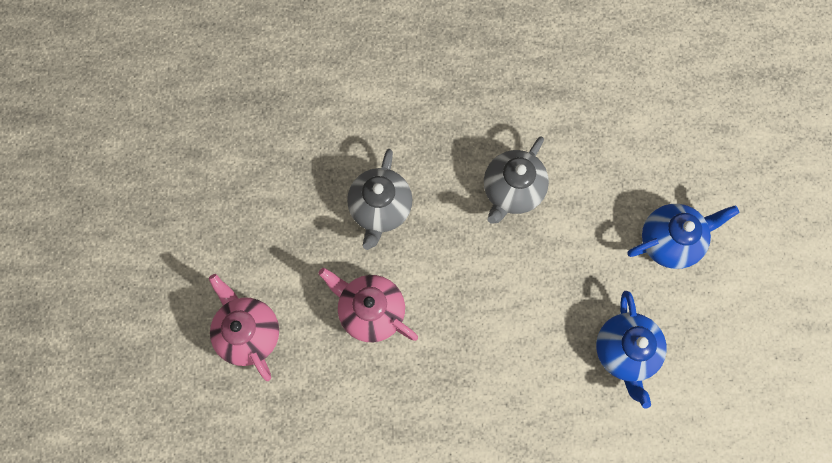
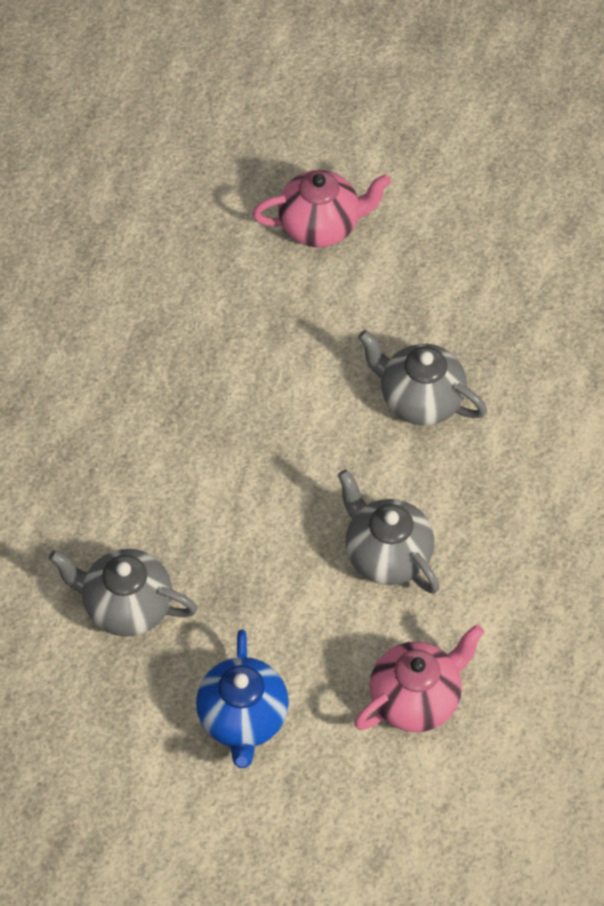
camera: 110 degrees right, 15 degrees down
pink teapot [318,268,418,342] -> pink teapot moved to [354,624,484,732]
blue teapot [596,291,667,408] -> grey teapot [49,549,197,636]

